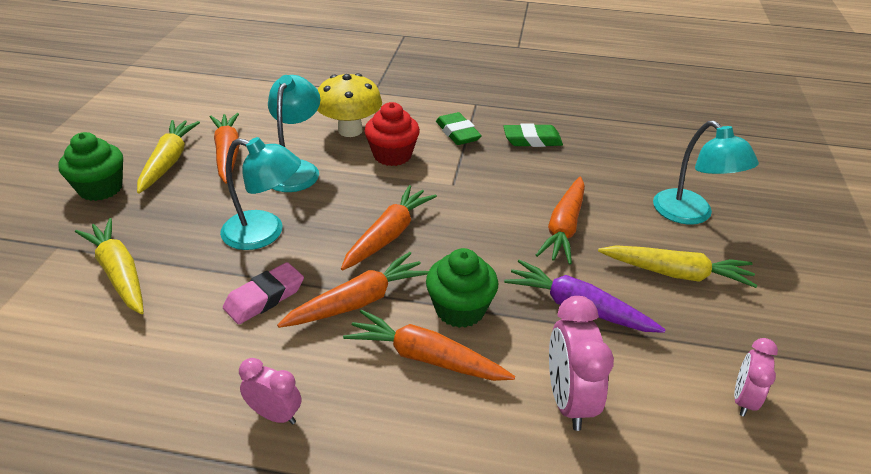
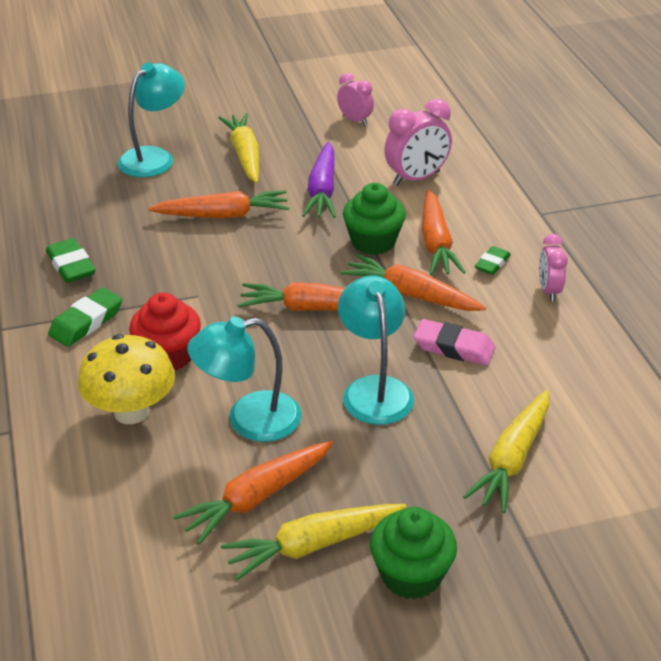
camera: 115 degrees left, 0 degrees up
pink clock [734,338,778,417] -> pink clock turned 135 degrees counterclockwise [337,73,374,125]
none -> green eraser [475,246,511,275]

